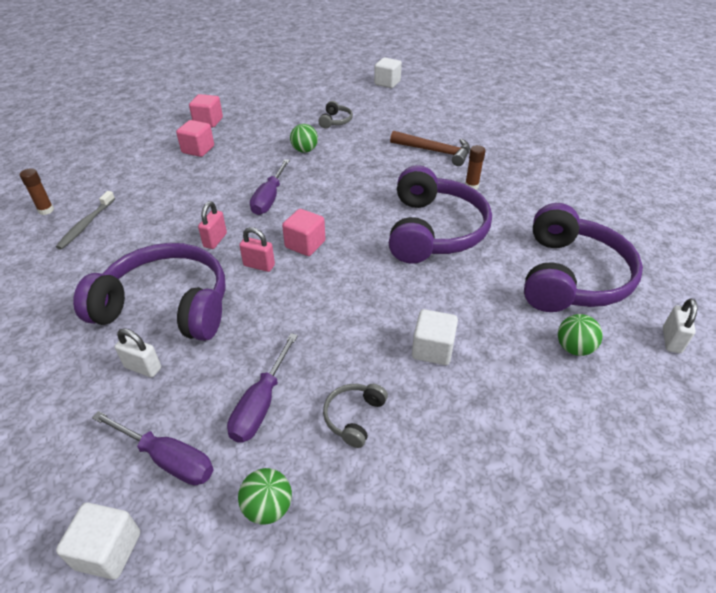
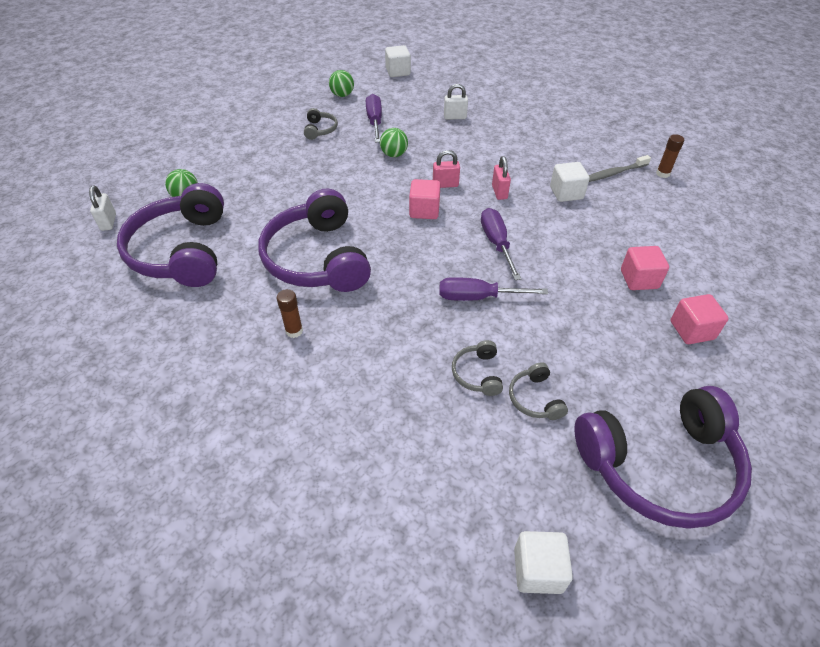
camera: 155 degrees right, 5 degrees up
grey toothbrush [56,191,115,249] -> grey toothbrush turned 105 degrees counterclockwise [589,155,651,182]
purple headphones [73,243,226,341] -> purple headphones moved to [574,386,752,529]
purple screwdriver [92,411,214,485] -> purple screwdriver moved to [439,277,548,301]
green ball [290,124,318,153] -> green ball moved to [380,128,408,157]
brown hammer [390,131,470,166] -> none
white cube [412,309,458,365] -> white cube moved to [550,162,590,202]
none -> grey headphones [452,340,503,396]

